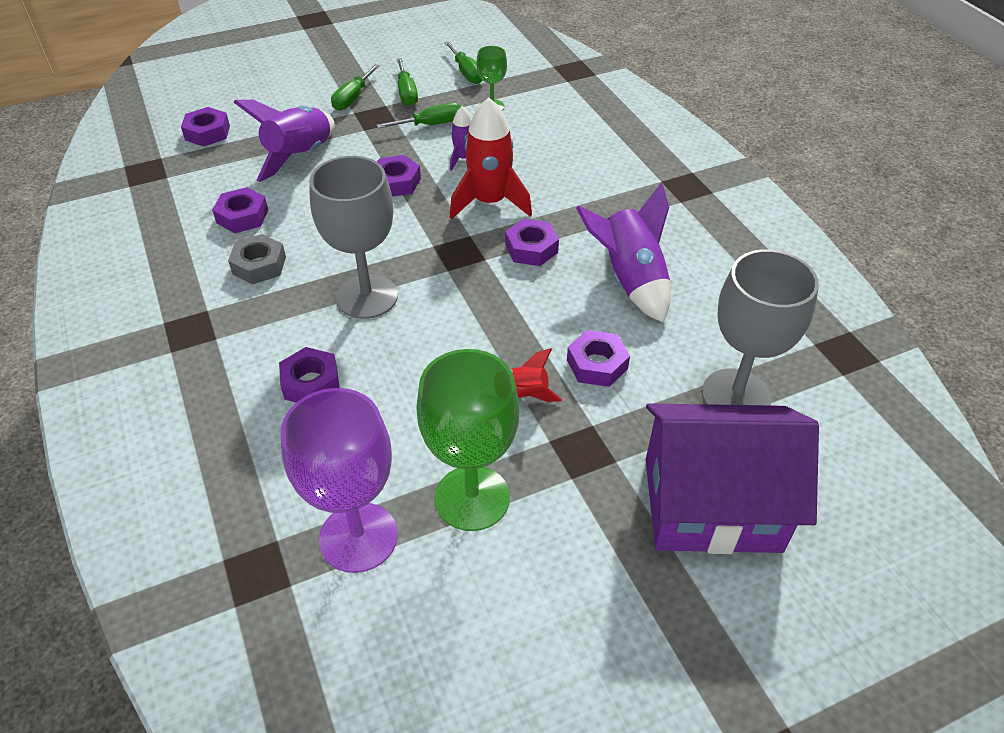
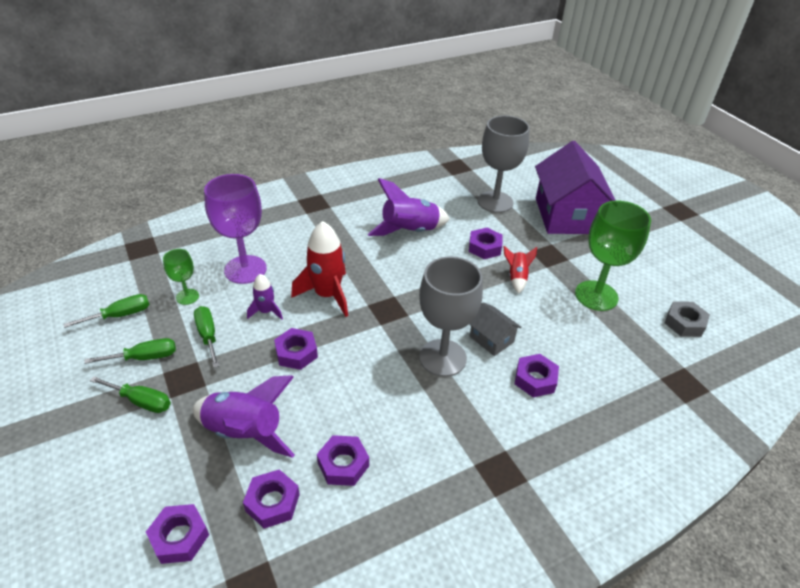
camera: 95 degrees left, 5 degrees down
grey nut [228,234,286,284] -> grey nut moved to [665,301,710,337]
purple goblet [281,388,398,573] -> purple goblet moved to [204,174,267,284]
purple nut [505,219,559,266] -> purple nut moved to [243,469,300,528]
none -> grey house [469,302,522,356]

